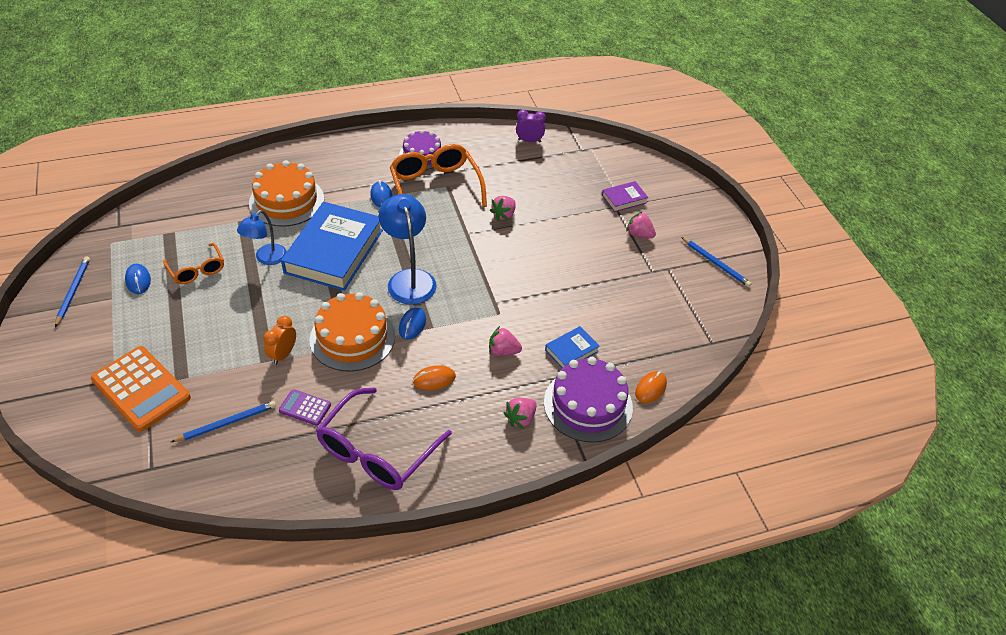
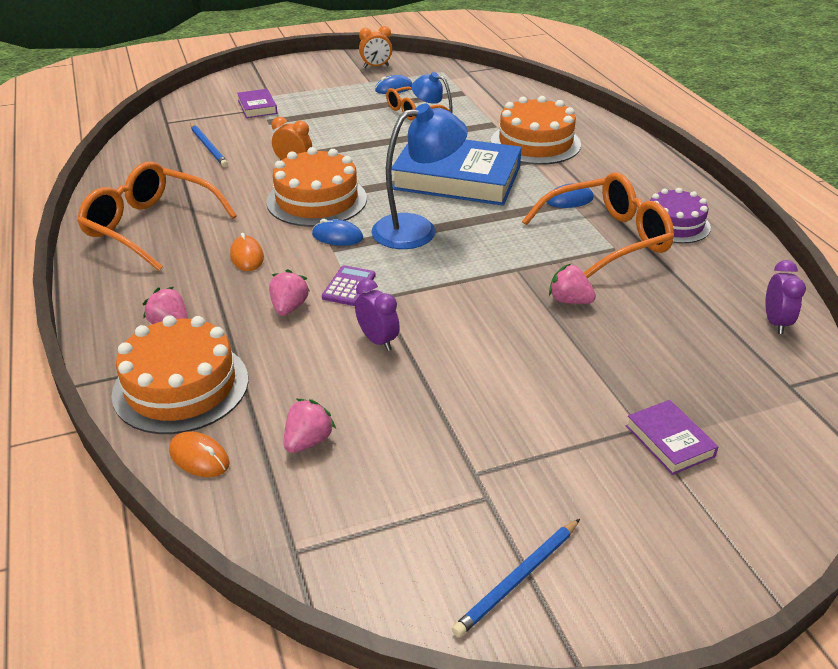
camera: 90 degrees right, 10 degrees down
blue pencil [55,256,90,327] -> orange clock [359,26,392,68]
orange calculator [91,346,191,432] -> purple book [237,89,277,118]
purple calculator [279,389,331,426] -> purple calculator moved to [322,265,376,306]
purple glasses [316,387,452,490] -> orange glasses [77,162,237,271]
purple cake [544,357,633,443] -> orange cake [111,315,248,434]
blue book [545,326,600,368] -> none
pink strawberry [626,211,656,238] -> pink strawberry moved to [284,399,336,453]
none -> purple clock [355,279,400,351]

